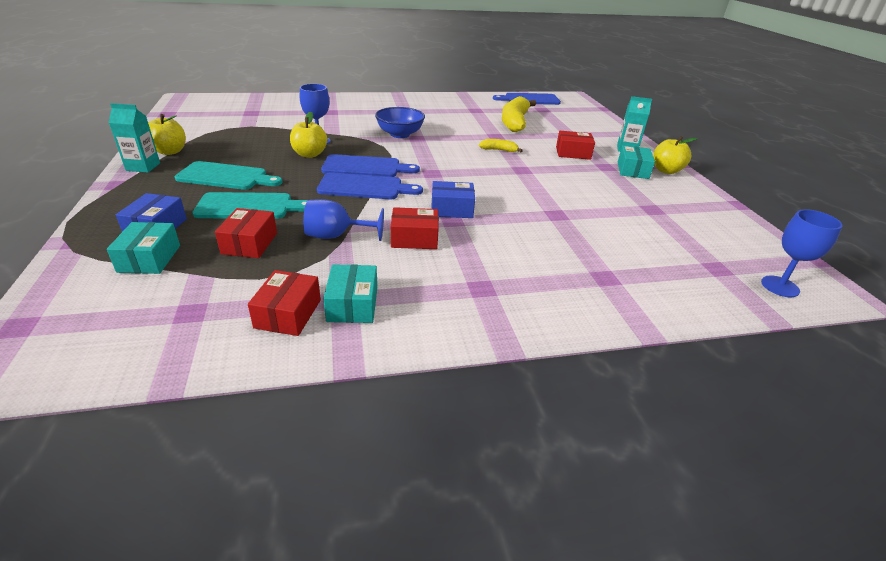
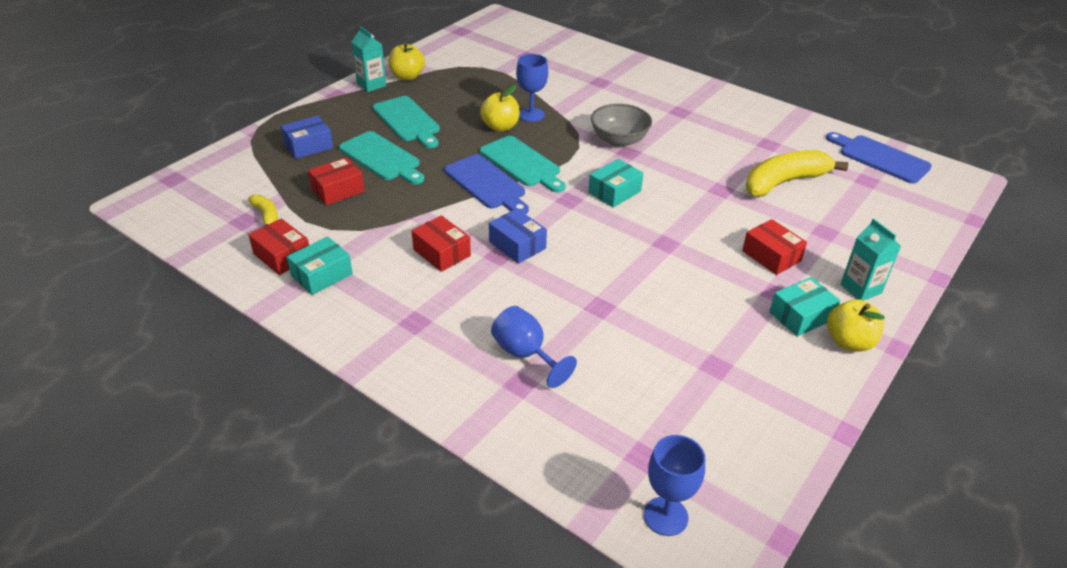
camera: 50 degrees right, 5 degrees up
turquoise box [107,222,180,274] -> turquoise box moved to [588,159,643,208]
red box [248,270,321,336] -> red box turned 75 degrees clockwise [249,218,309,275]
blue goblet [303,199,384,241] -> blue goblet moved to [491,306,577,388]
blue cutting board [321,154,420,177] -> turquoise cutting board [480,136,566,192]
blue bowl [375,107,425,138] -> grey bowl [591,104,652,147]
yellow banana [479,139,523,152] -> yellow banana moved to [248,194,278,226]

